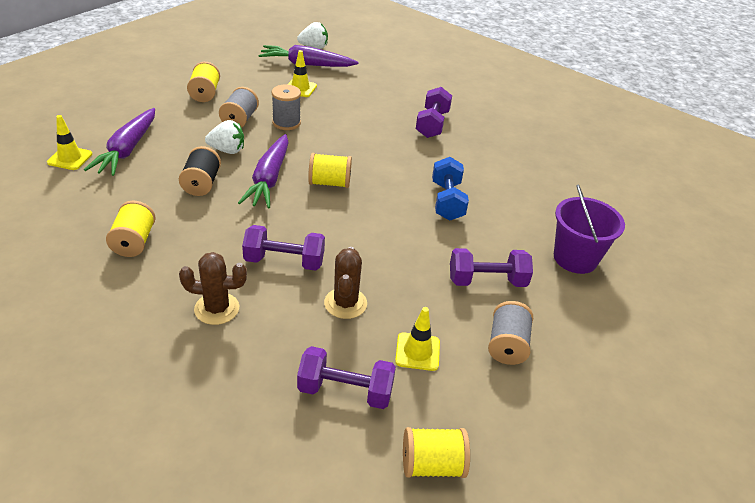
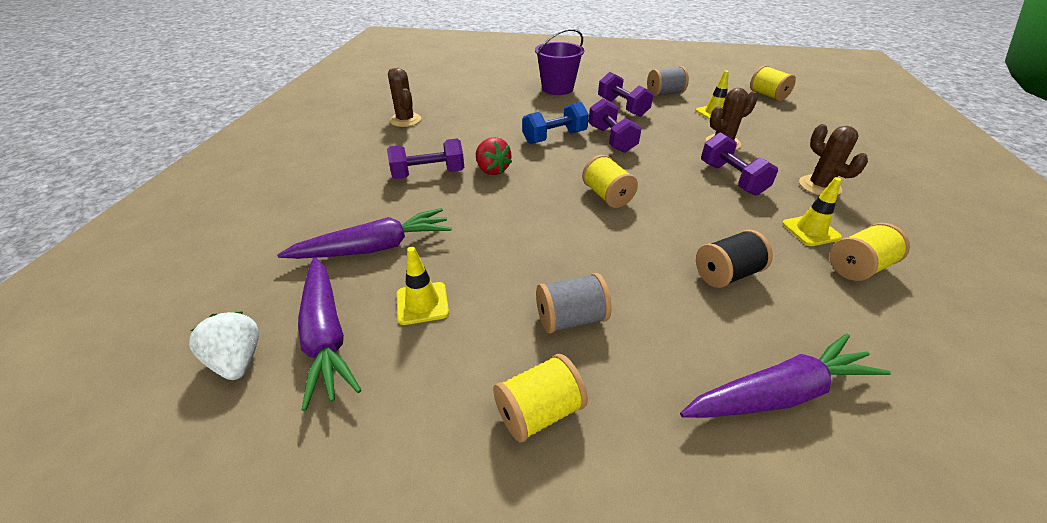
camera: 115 degrees left, 0 degrees up
yellow traffic cone [47,115,92,170] -> yellow traffic cone moved to [782,177,842,246]
white strawberry [205,120,244,154] -> none
purple carrot [238,134,289,208] -> purple carrot moved to [277,208,451,259]
grey spool [272,84,301,130] -> none
purple dumbbell [297,346,396,409] -> purple dumbbell moved to [589,98,642,153]
none -> brown cactus [388,68,421,127]
none -> red strawberry [476,137,512,175]

